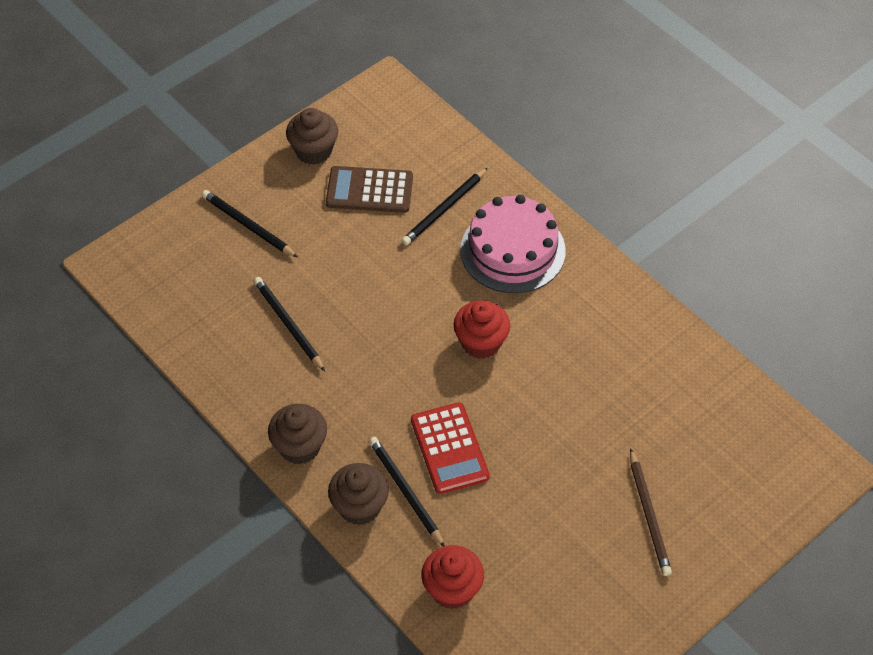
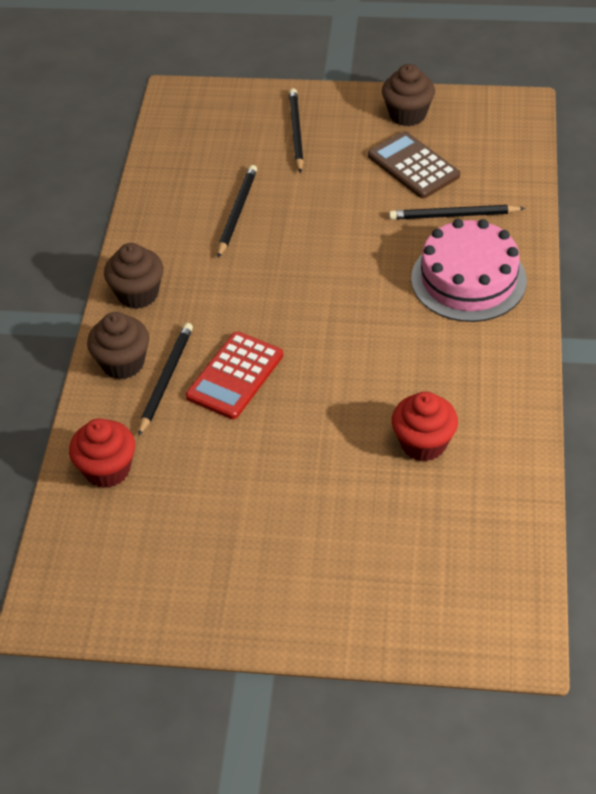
camera: 50 degrees right, 5 degrees down
red cupcake [453,300,510,359] -> red cupcake moved to [392,391,458,461]
brown pencil [630,448,672,576] -> none

